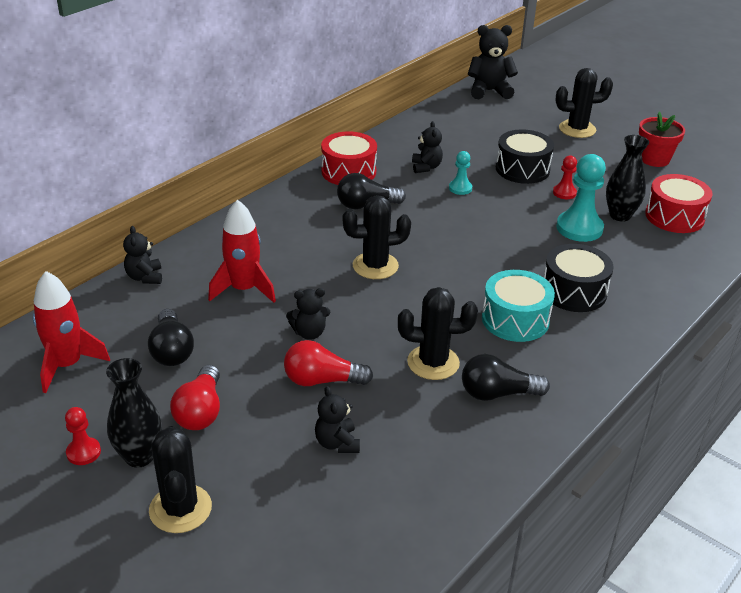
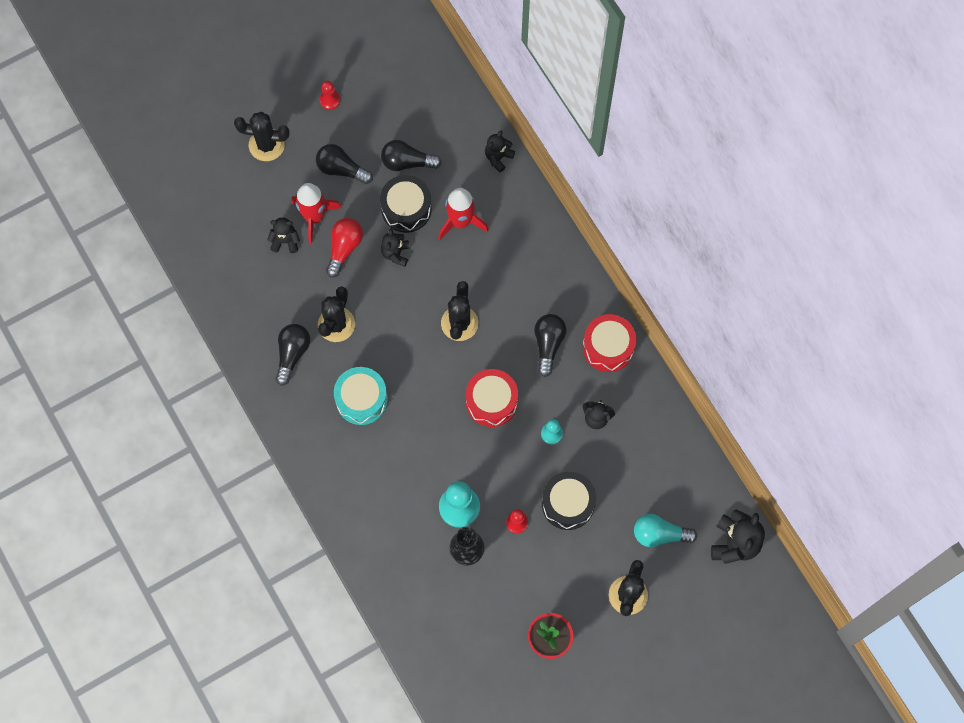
camera: 110 degrees right, 35 degrees up
red rocket [33,271,110,393] -> red rocket moved to [291,183,342,244]
black vase [106,358,162,468] -> none
black teddy bear [123,226,162,284] -> black teddy bear turned 60 degrees counterclockwise [485,131,515,173]
red light bulb [170,365,220,430] -> black light bulb [316,144,373,184]
black drum [544,244,614,312] -> black drum moved to [380,175,432,233]
red drum [645,174,713,233] -> red drum moved to [466,369,518,427]
none -> turquoise light bulb [634,514,697,547]

